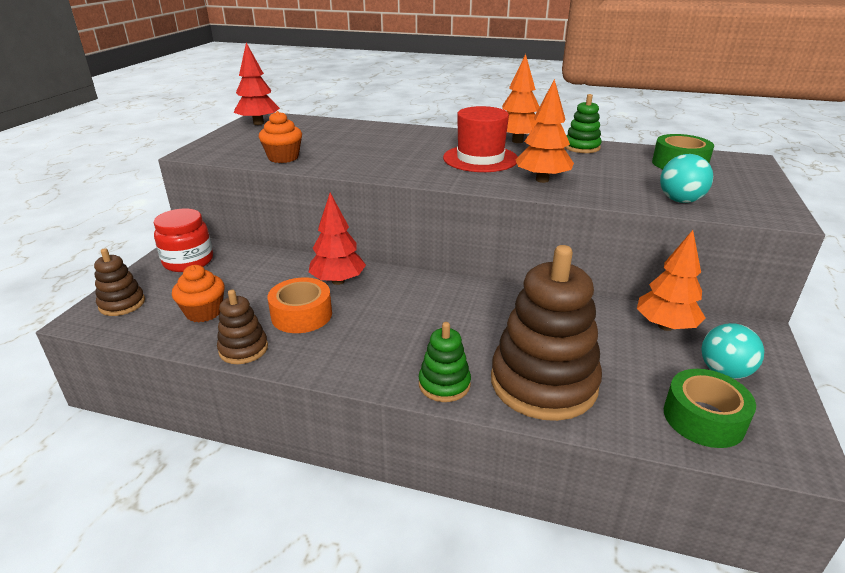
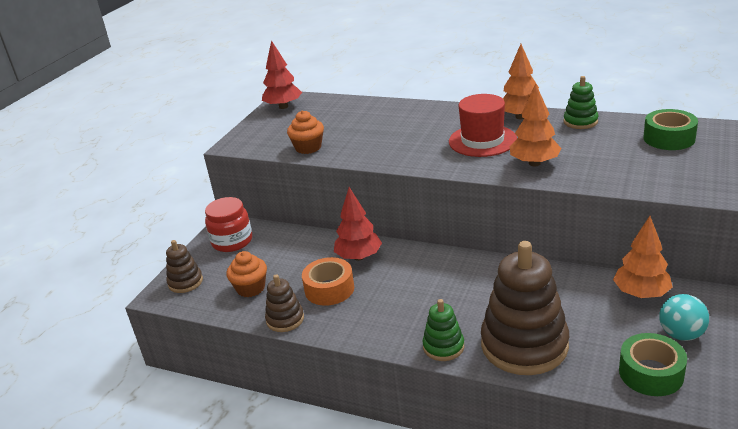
camera: 10 degrees right, 0 degrees up
turquoise ball [660,154,713,203] -> none

